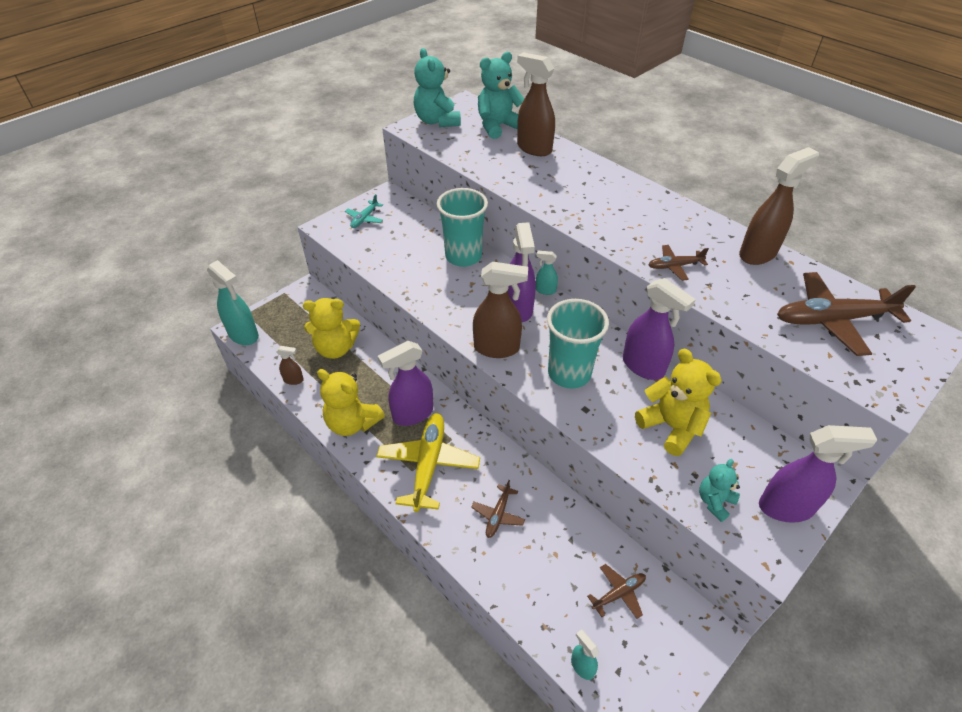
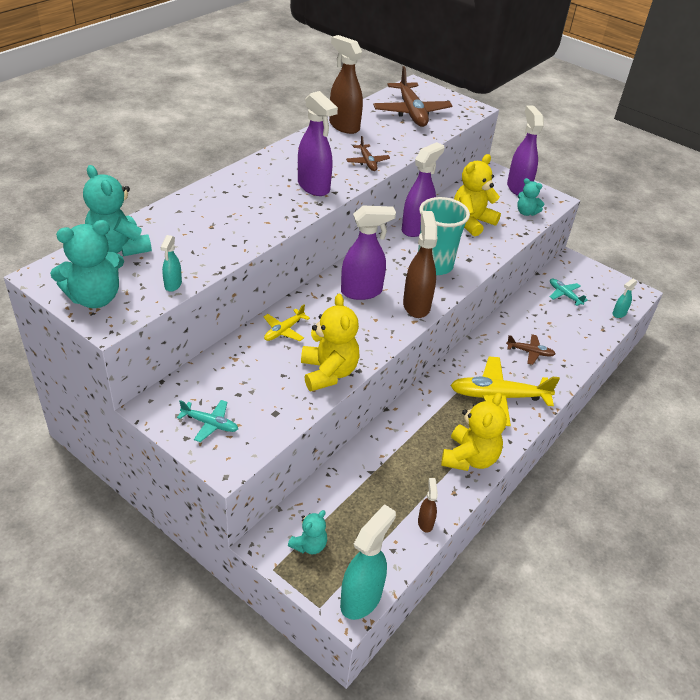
camera: 100 degrees left, 5 degrees down
yellow teddy bear [303,298,360,359] -> yellow teddy bear moved to [301,294,360,391]
purple spray bottle [378,341,433,426] -> purple spray bottle moved to [298,91,338,196]
turquoise cup [437,188,488,267] -> yellow plane [264,304,310,341]
brown spray bottle [517,52,555,156] -> none
turquoise spray bottle [536,251,558,295] -> turquoise spray bottle moved to [161,235,182,292]
brown plane [587,564,646,619] -> turquoise plane [550,279,588,306]
none -> turquoise teddy bear [288,510,327,554]

